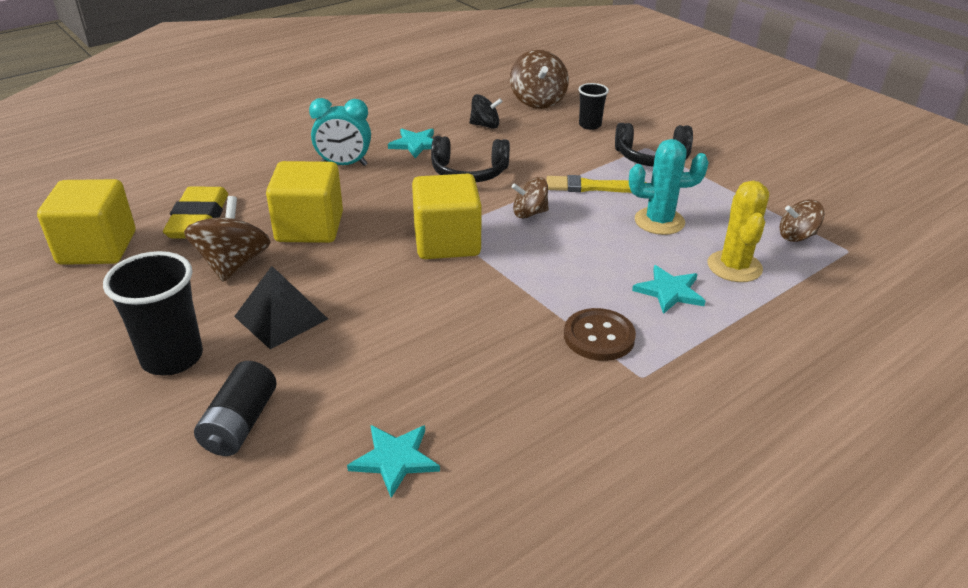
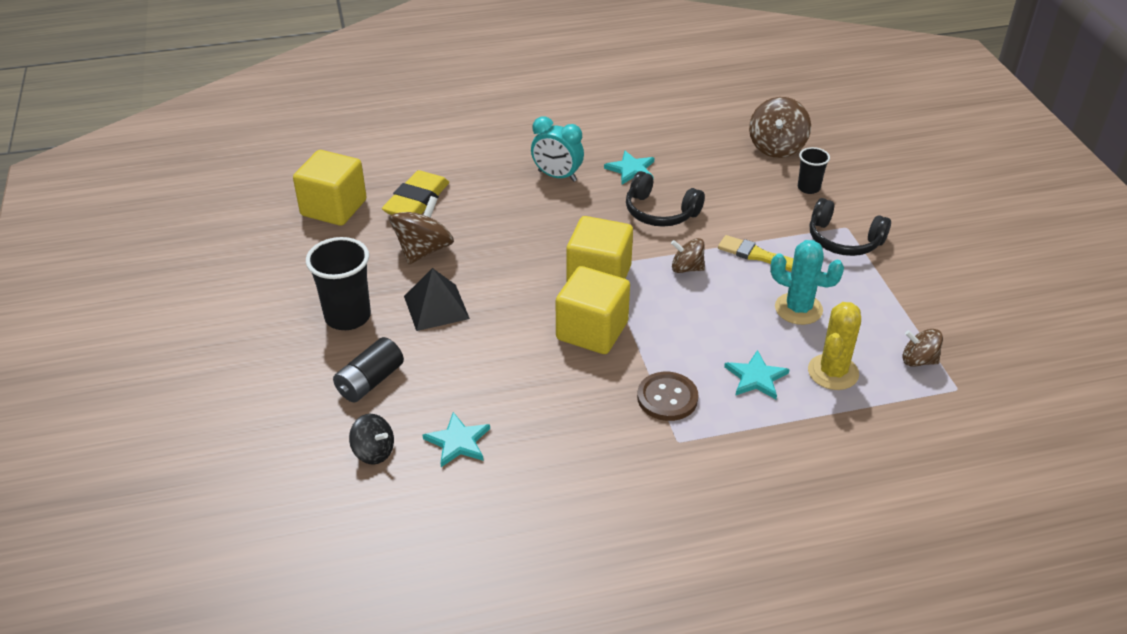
camera: 25 degrees right, 5 degrees up
yellow cube [266,161,343,243] -> yellow cube moved to [556,266,630,354]
black spinning top [469,94,503,129] -> black spinning top moved to [349,414,394,464]

